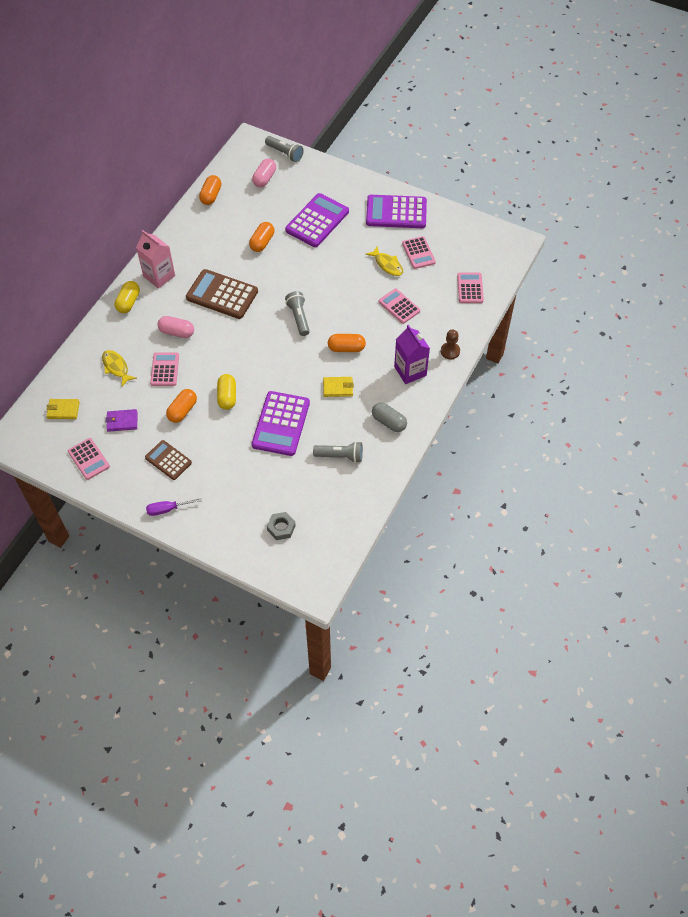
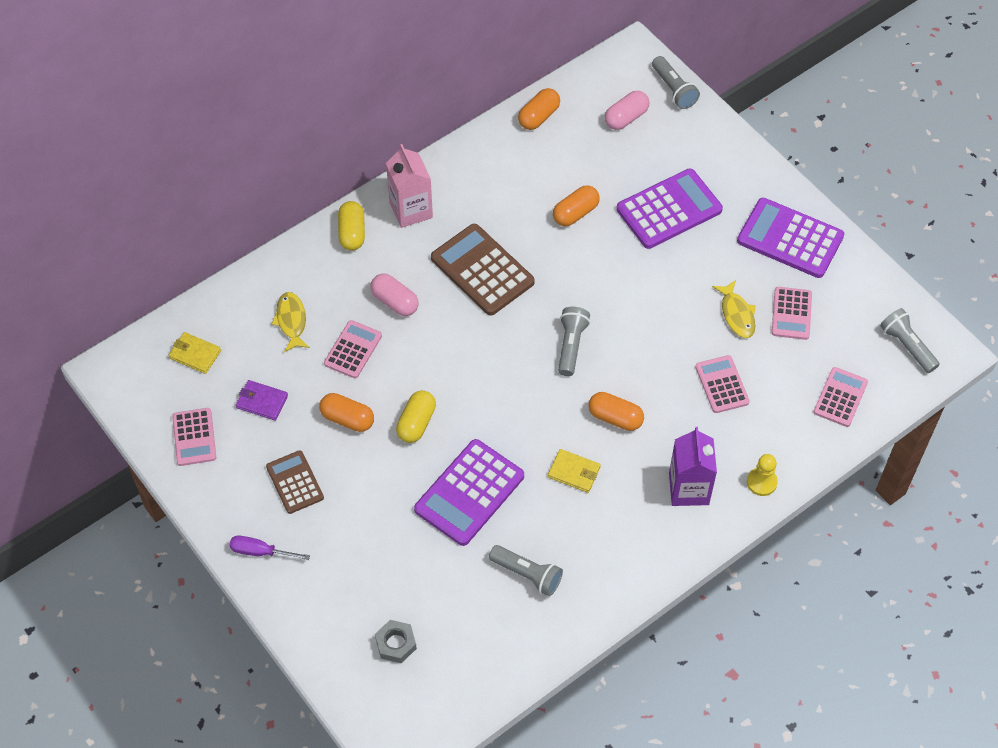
camera: 25 degrees right, 0 degrees up
yellow capsule [115,281,140,313] -> yellow capsule turned 45 degrees counterclockwise [338,201,365,251]
orange capsule [166,389,197,423] -> orange capsule turned 60 degrees clockwise [319,393,374,432]
grey capsule [372,402,407,432] -> none
brown pawn [441,330,460,359] -> yellow pawn [747,454,778,496]
none -> grey flashlight [880,308,940,373]

